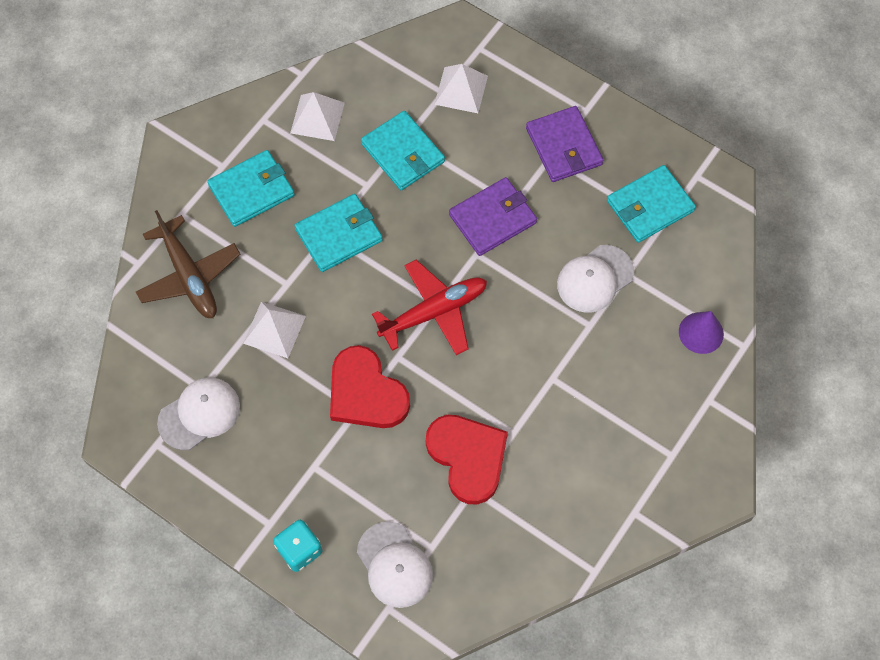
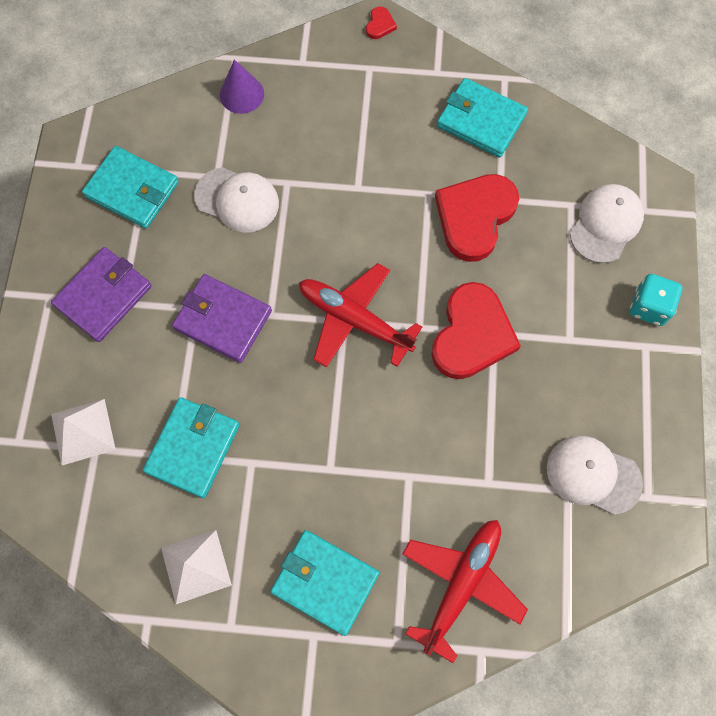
camera: 120 degrees left, 5 degrees up
brown plane [136,210,240,318] -> red plane [403,520,528,663]
white pyramid [243,302,306,358] -> none
turquoise wallet [294,194,383,272] -> turquoise wallet moved to [437,78,528,157]
none -> red heart [366,6,397,39]

